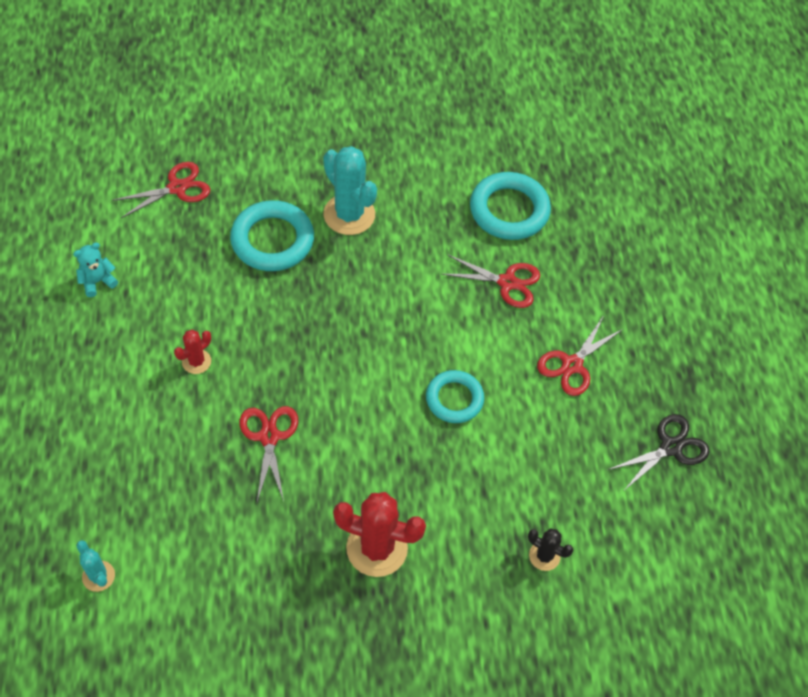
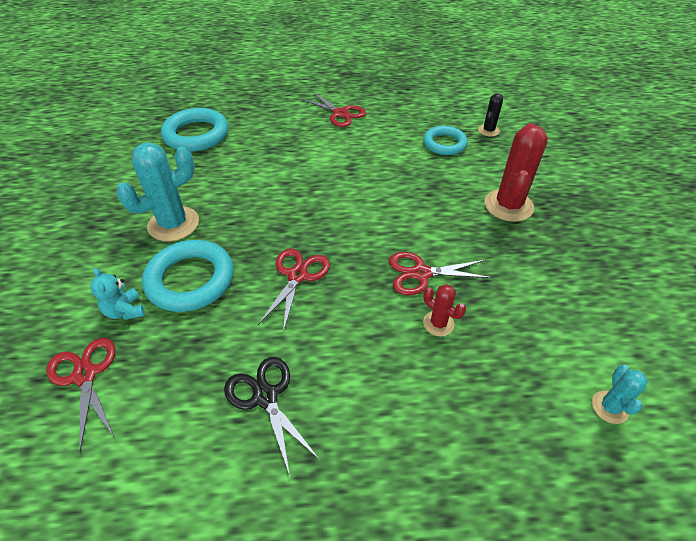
camera: 85 degrees left, 10 degrees down
turquoise teddy bear [73,242,118,297] -> turquoise teddy bear moved to [90,268,145,320]
turquoise cactus [76,540,115,592] -> turquoise cactus turned 45 degrees counterclockwise [592,365,648,424]
red cactus [174,330,211,374] -> red cactus moved to [423,284,466,336]
turquoise ring [426,370,484,423] -> turquoise ring moved to [423,126,468,155]
red scissors [441,255,540,308] -> red scissors moved to [258,248,330,333]
black scissors [608,414,710,490] -> black scissors moved to [224,357,320,476]

